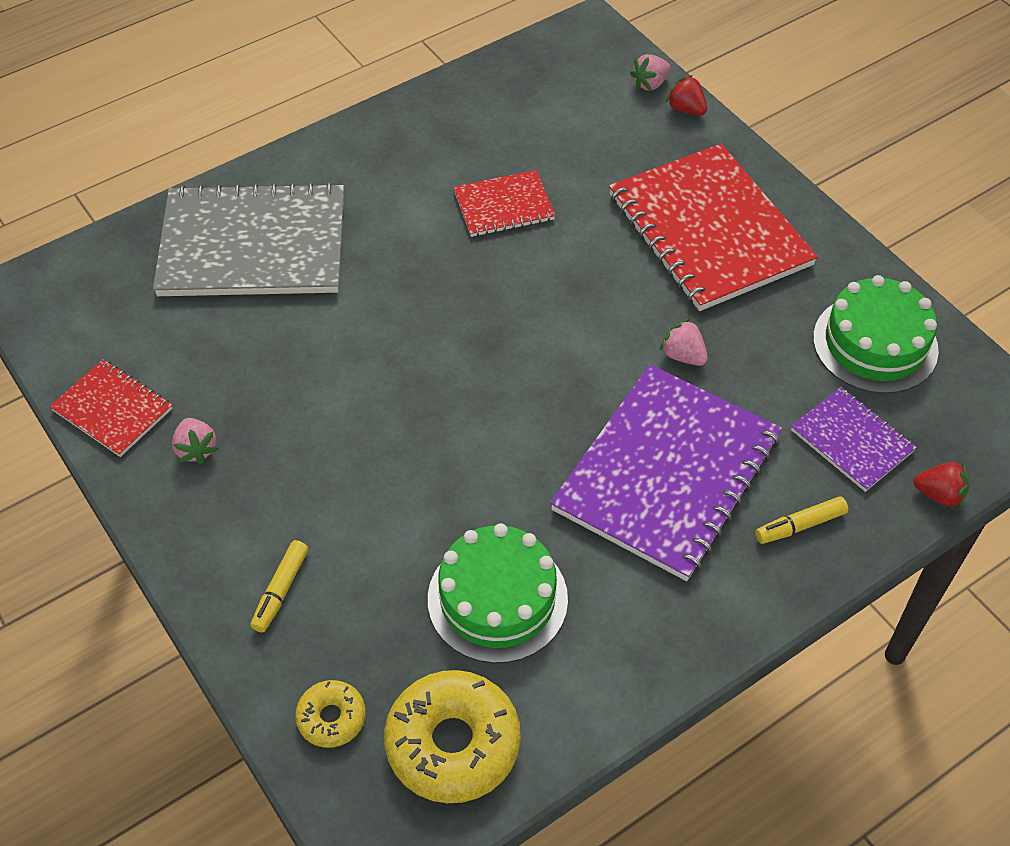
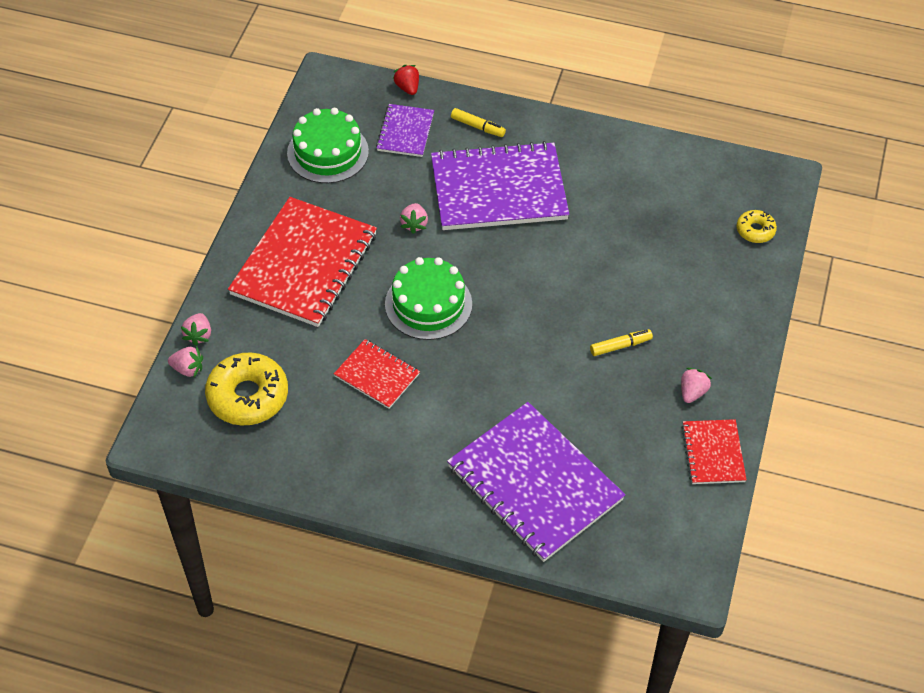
camera: 130 degrees left, 0 degrees up
grey notebook [153,182,344,296] -> purple notebook [447,402,625,562]
yellow marker [250,540,308,633] -> yellow marker moved to [590,329,653,356]
yellow donut [384,670,521,803] -> yellow donut moved to [205,352,288,425]
green cake [428,523,568,663] -> green cake moved to [385,257,472,340]
red strawberry [666,75,707,116] -> pink strawberry [181,313,211,346]

